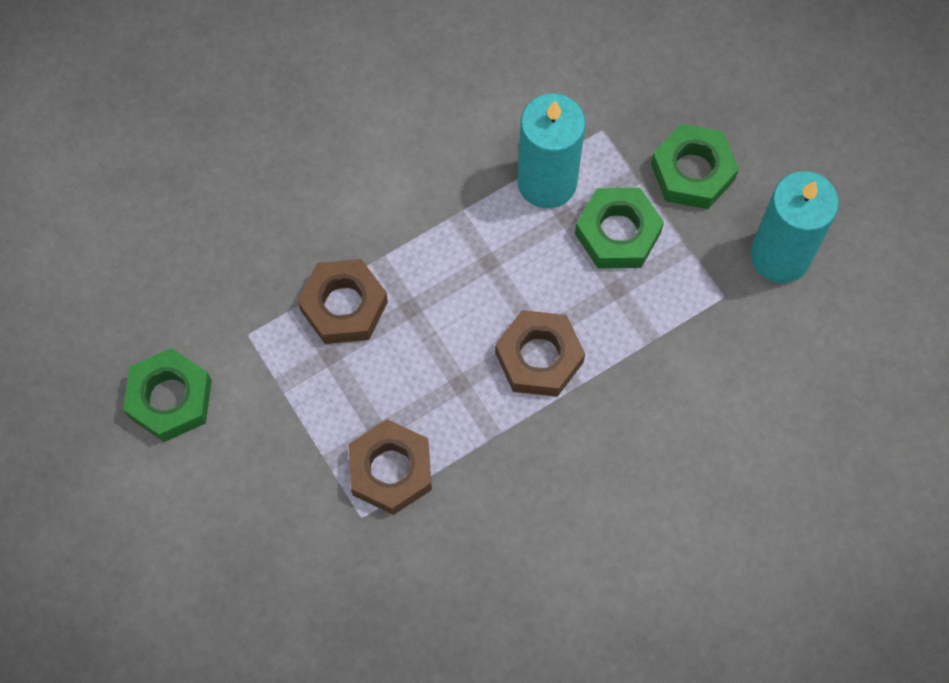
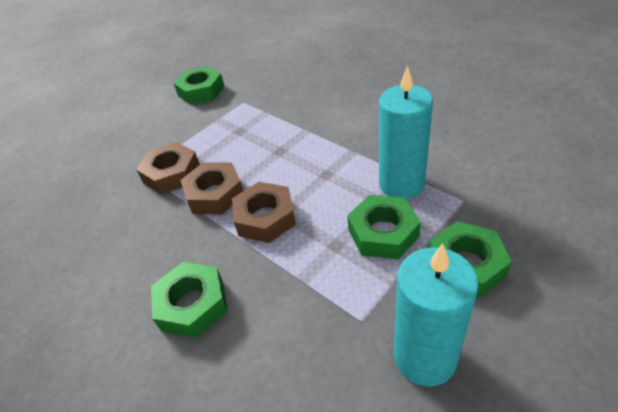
camera: 80 degrees right, 25 degrees down
brown nut [298,259,388,344] -> brown nut moved to [180,162,243,214]
none -> green nut [151,262,228,338]

